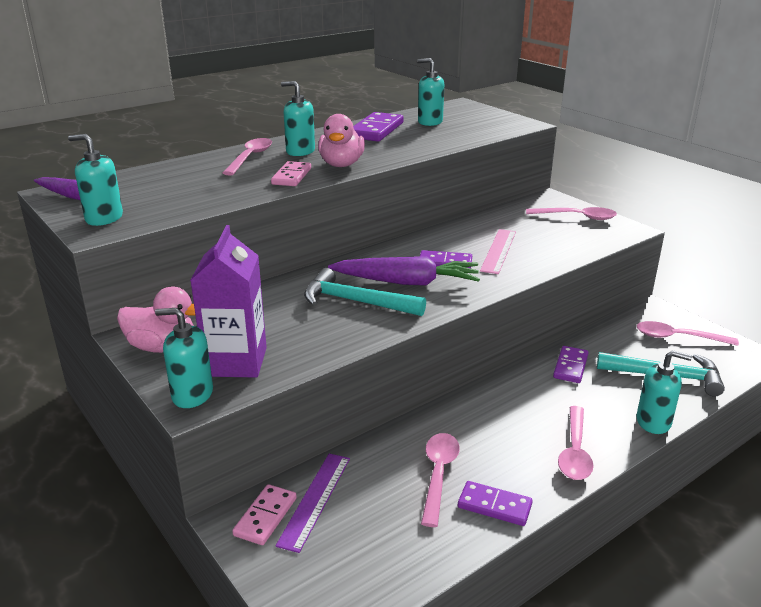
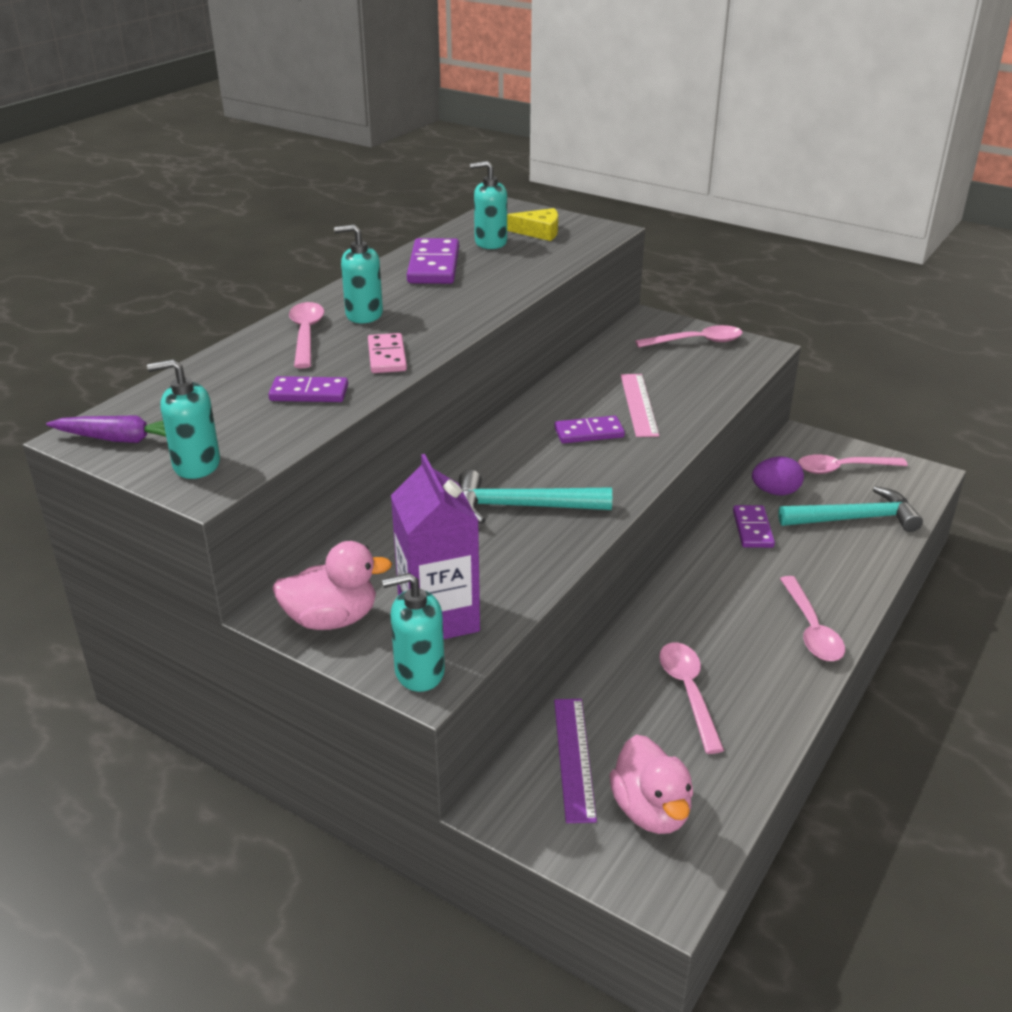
camera: 20 degrees left, 5 degrees up
pink domino [232,484,297,545] -> none
pink duck [318,114,365,167] -> pink duck moved to [609,735,693,834]
purple carrot [328,256,480,286] -> none
purple domino [458,481,533,526] -> purple domino moved to [268,376,348,402]
turquoise soap dispenser [636,350,692,434] -> none
none -> yellow cheese [507,208,558,241]
none -> purple egg [752,456,804,495]

